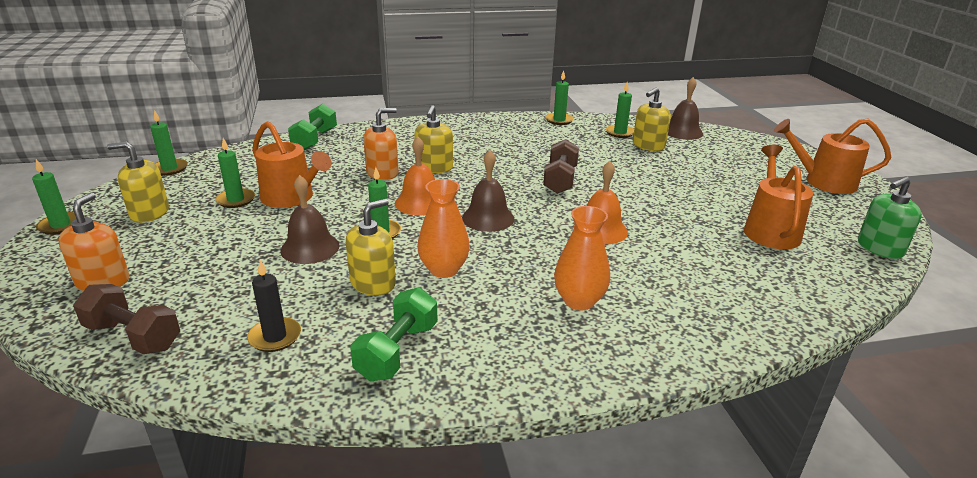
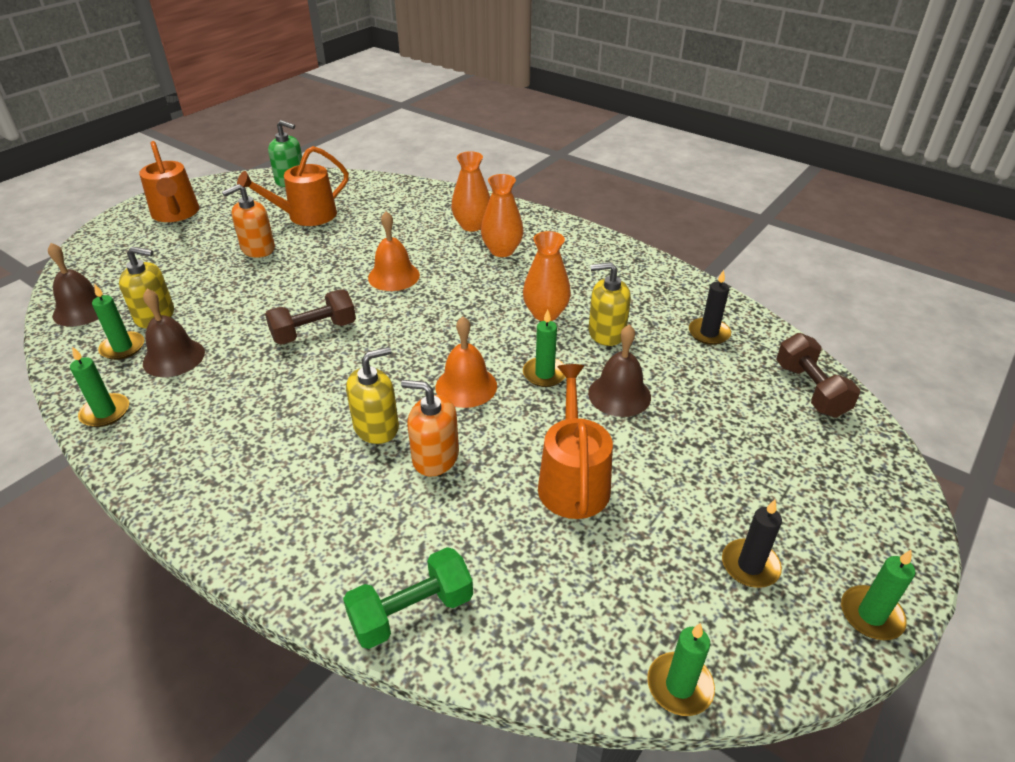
camera: 130 degrees left, 10 degrees up
orange soap dispenser [58,193,130,291] -> orange soap dispenser moved to [222,184,275,258]
yellow soap dispenser [107,142,169,223] -> black candle [722,500,782,588]
green candle [215,138,255,208] -> none
green dumbbell [350,287,438,382] -> none
brown bell [462,150,514,232] -> brown bell moved to [143,289,205,377]
none -> orange vase [451,151,490,232]

